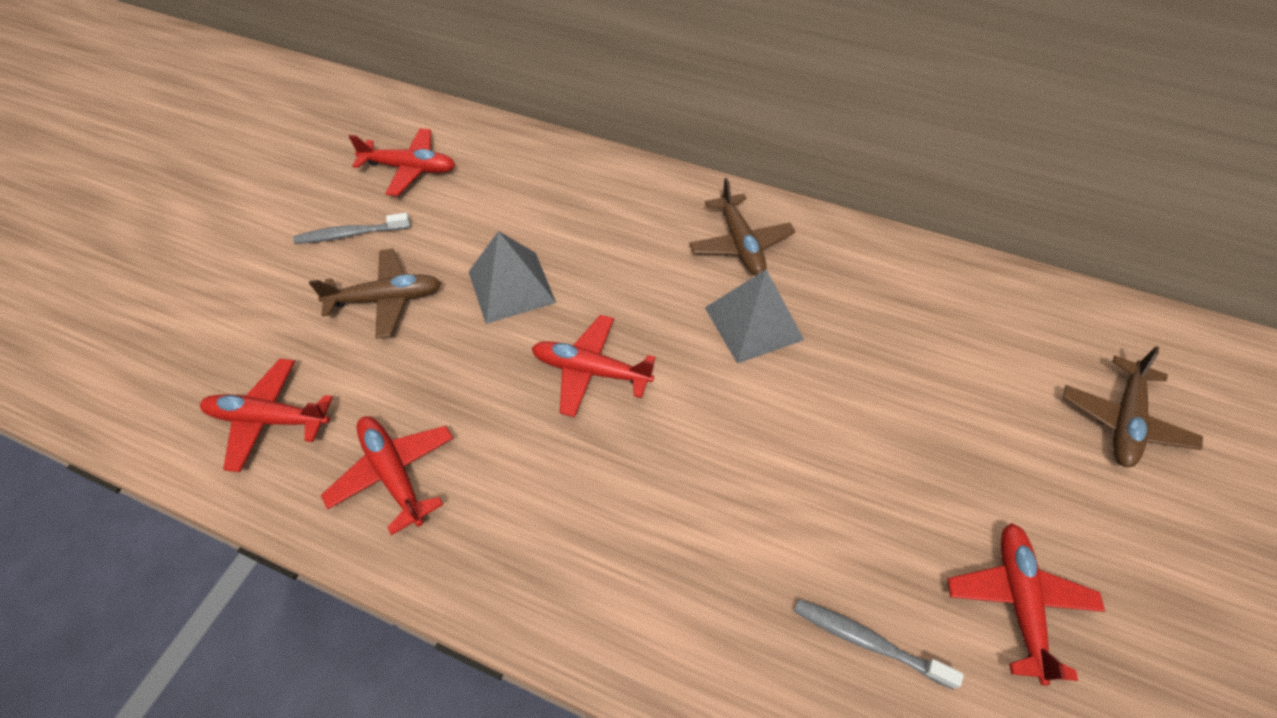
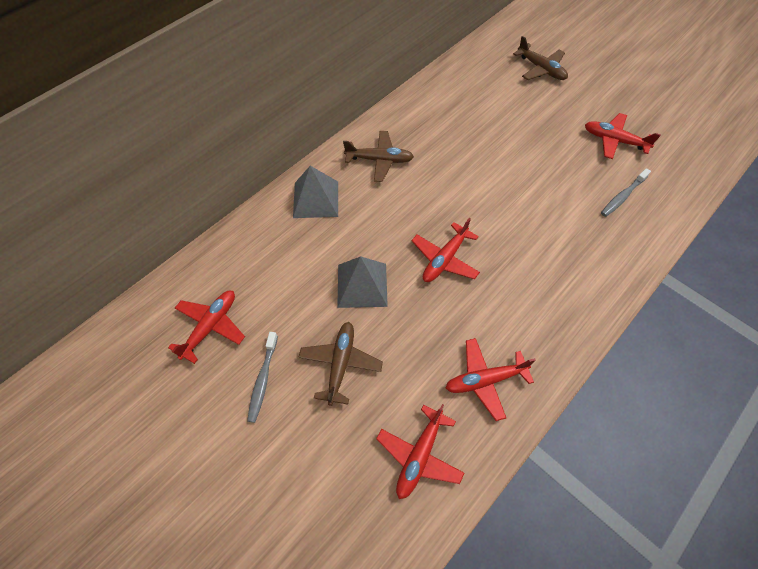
camera: 70 degrees left, 5 degrees up
grey pyramid [705,269,804,364] -> grey pyramid moved to [293,166,338,218]

